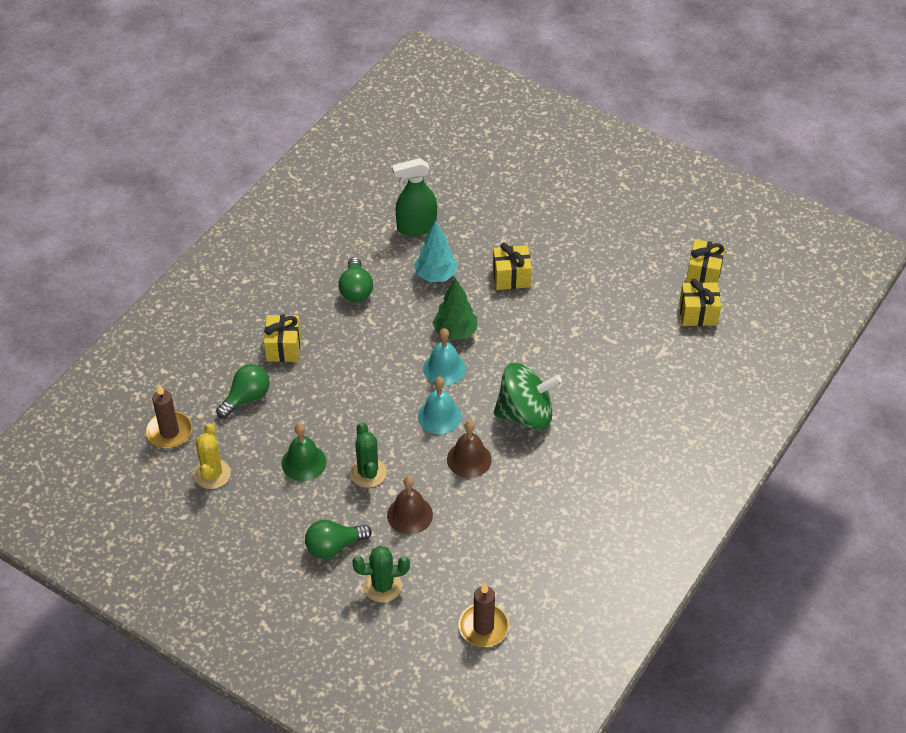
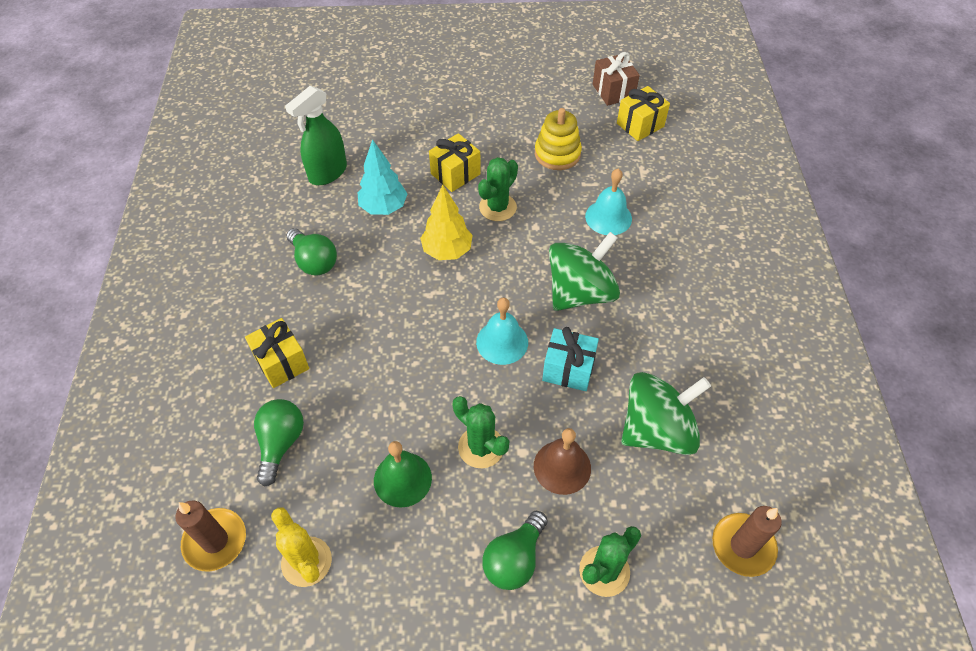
camera: 35 degrees left, 5 degrees up
turquoise bell [423,328,466,386] -> turquoise bell moved to [585,169,632,235]
green tree [432,277,477,340] -> yellow tree [420,185,473,260]
brown bell [447,420,492,478] -> turquoise gift [542,327,599,391]
yellow gift [686,239,725,283] -> brown gift [593,52,640,106]
none -> green cactus [478,157,518,221]
none -> yellow stacking toy [535,108,582,170]
none -> green spinning top [621,372,711,455]

